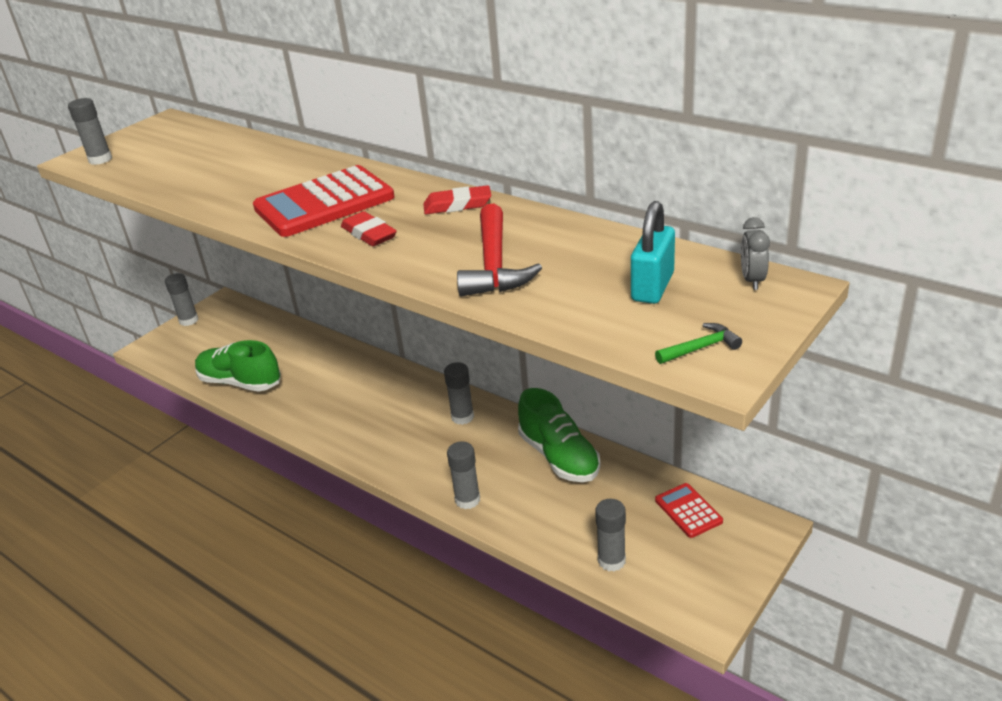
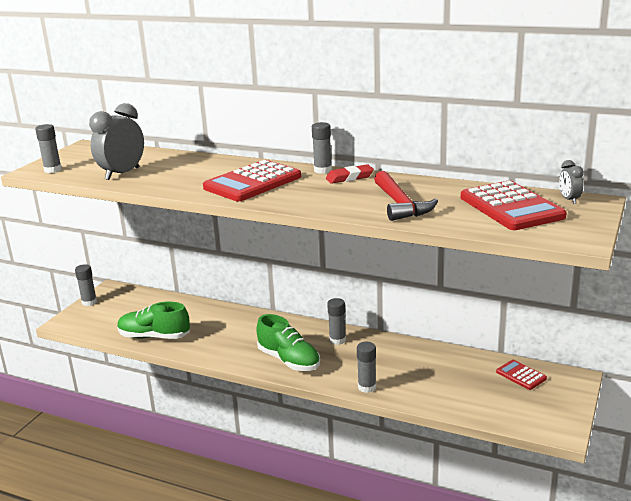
camera: 15 degrees left, 10 degrees down
red eraser [341,211,397,246] -> none
green shoe [518,388,601,482] -> green shoe moved to [256,314,320,371]
grey glue stick [595,499,626,571] -> grey glue stick moved to [312,122,332,174]
turquoise padlock [631,201,675,304] -> red calculator [461,181,567,230]
green hammer [655,323,742,364] -> none
none -> grey clock [89,103,144,180]

